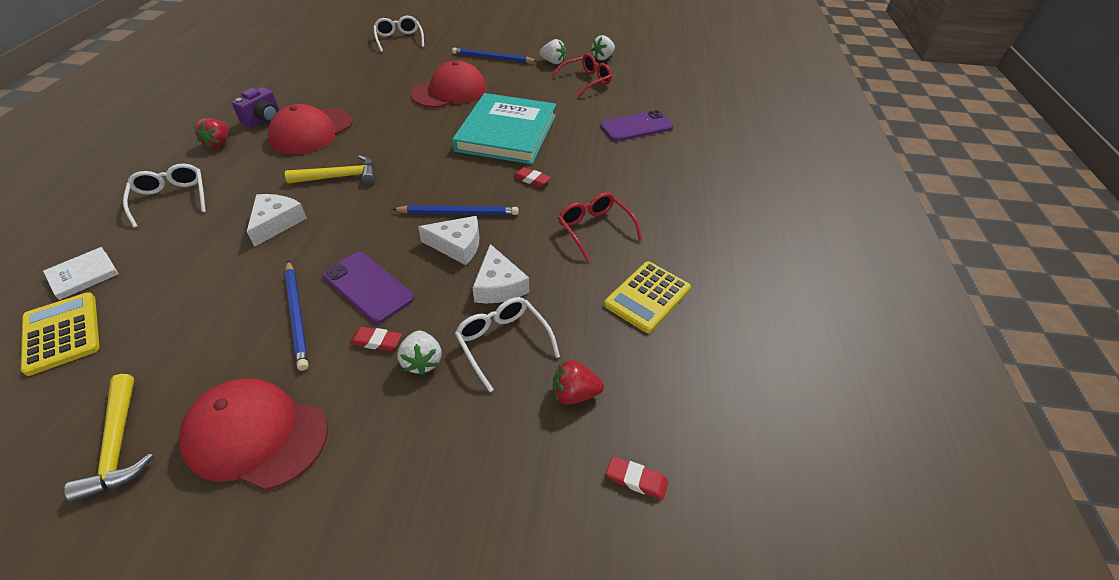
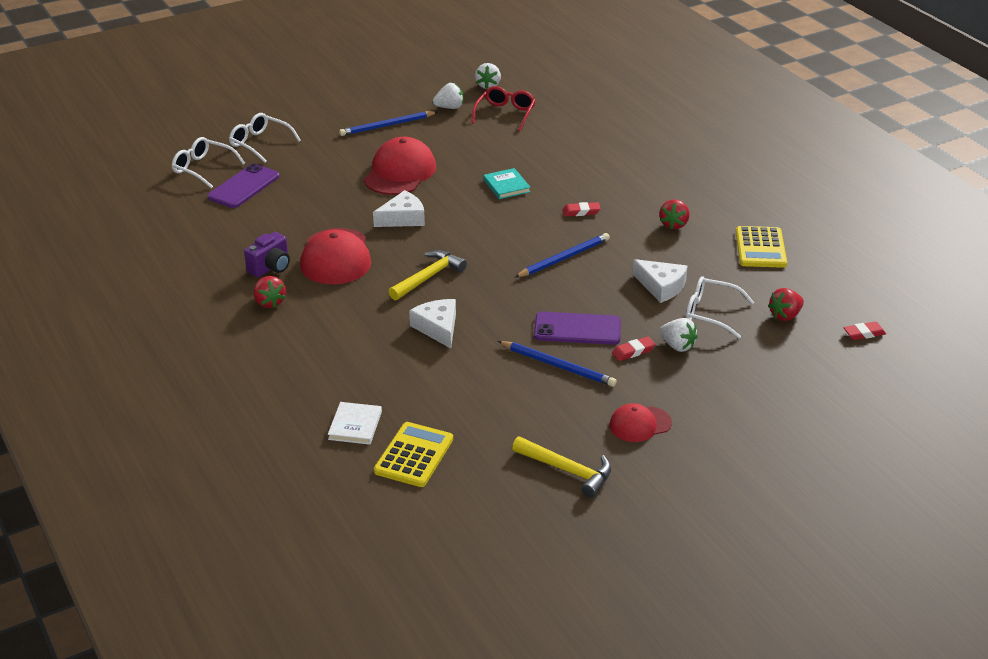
camera: 35 degrees left, 10 degrees down
yellow calculator [21,292,99,376] -> yellow calculator turned 90 degrees clockwise [374,422,453,487]
white glasses [123,164,206,228] -> white glasses moved to [172,137,245,188]
red cap [179,378,328,490] -> red cap [609,403,672,442], size x0.57
purple camera [232,87,280,128] -> purple camera turned 45 degrees clockwise [244,232,290,277]
white cheese [418,216,479,265] -> white cheese moved to [373,190,425,227]
turquoise book [452,93,556,164] -> turquoise book [483,168,531,199], size x0.41
red glasses [558,192,642,262] -> red strawberry [659,199,690,230]
purple phone [600,110,673,141] -> purple phone moved to [207,163,280,208]

